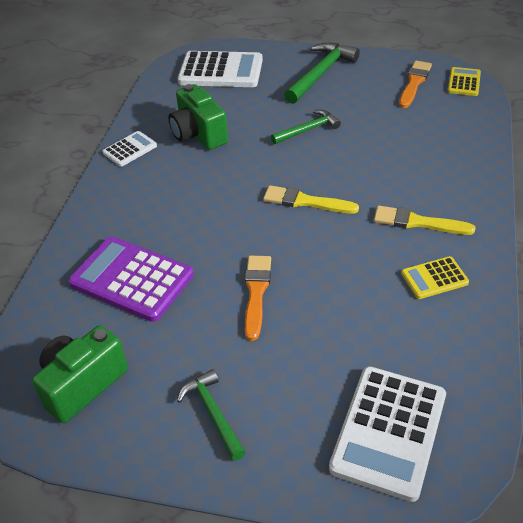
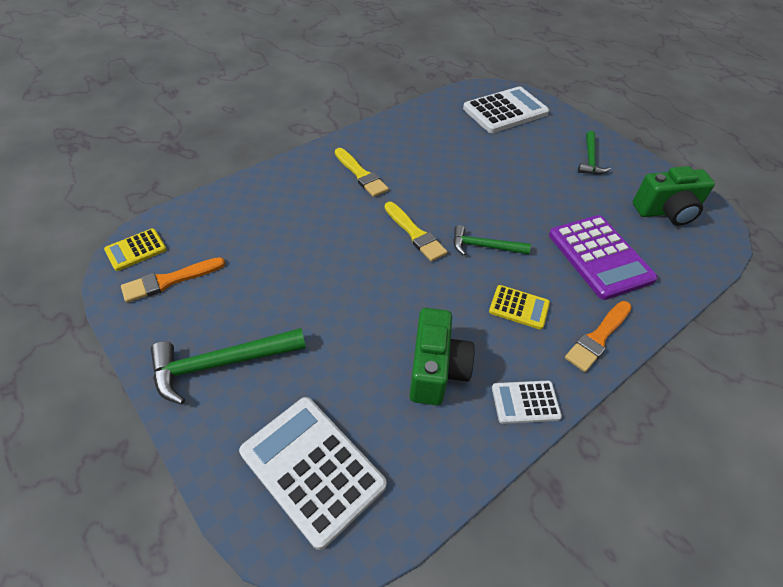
camera: 145 degrees left, 5 degrees up
orange brush [245,256,271,341] -> orange brush moved to [565,301,632,372]
green hammer [271,110,341,144] -> green hammer moved to [454,225,531,255]
yellow calculator [401,256,469,299] -> yellow calculator moved to [489,285,550,330]

